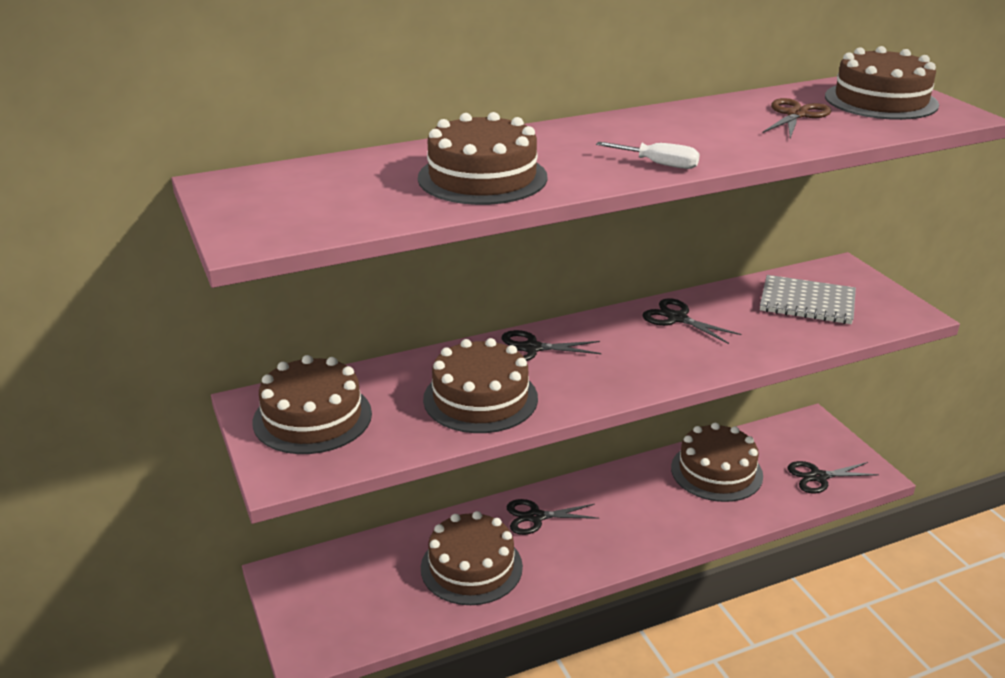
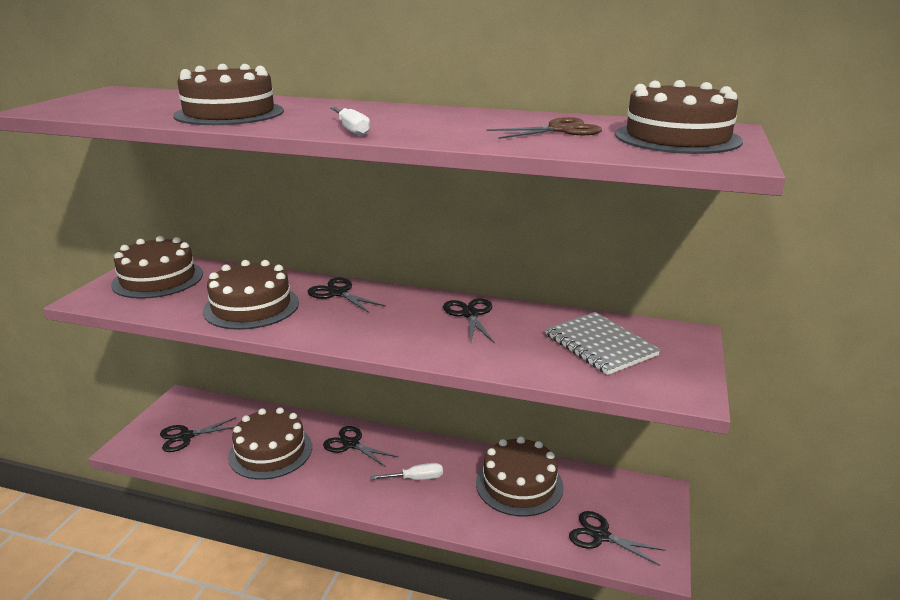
camera: 40 degrees right, 5 degrees down
none -> black scissors [160,417,236,452]
none -> white screwdriver [370,463,443,480]

